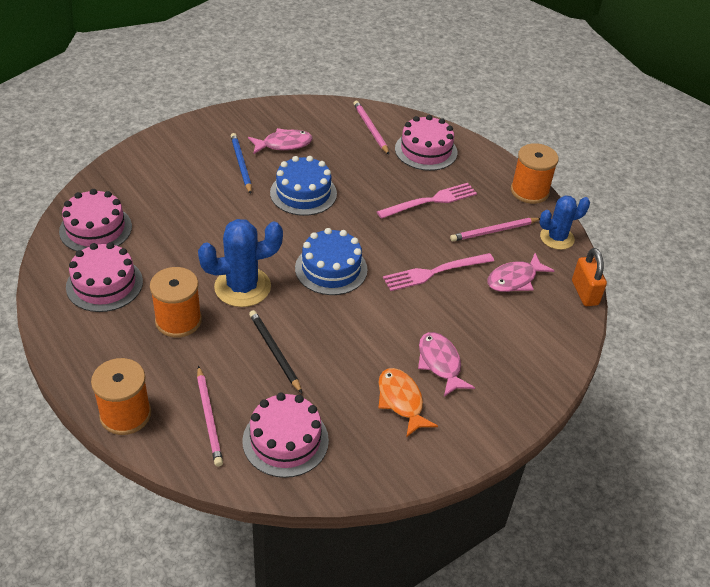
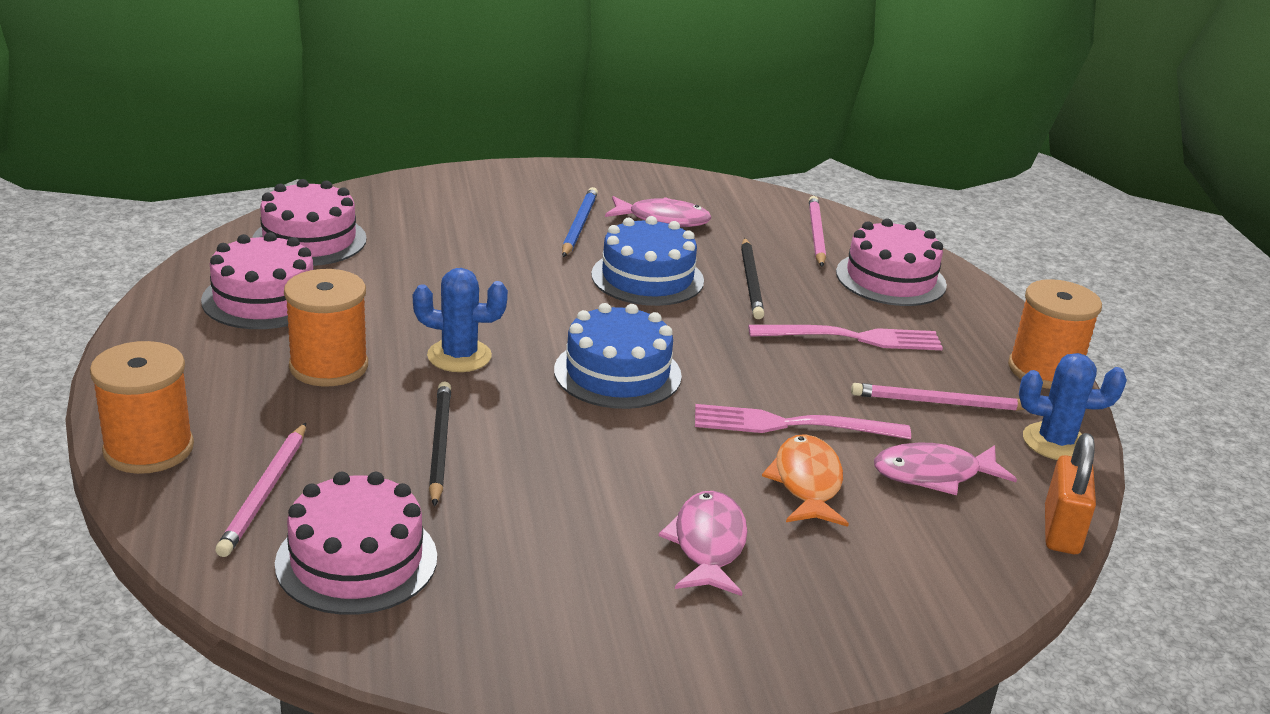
camera: 25 degrees right, 15 degrees down
blue cactus [198,219,283,307] -> blue cactus [413,268,508,372], size x0.66
orange fish [379,368,438,437] -> orange fish moved to [762,434,849,527]
none -> black pencil [741,238,764,319]

